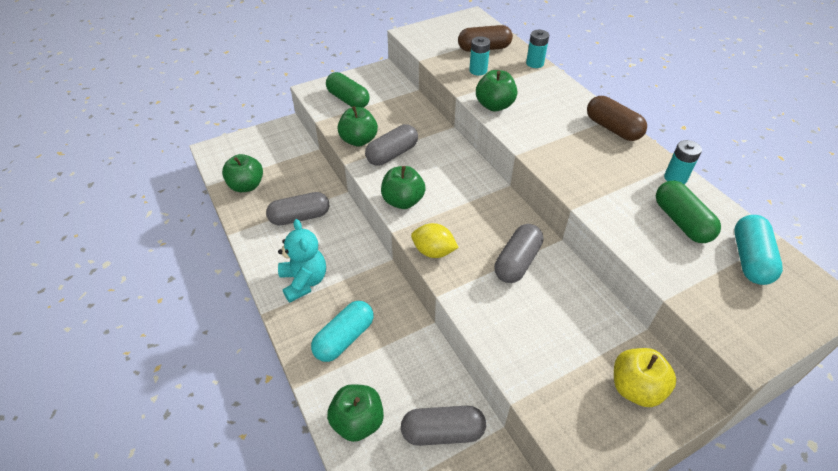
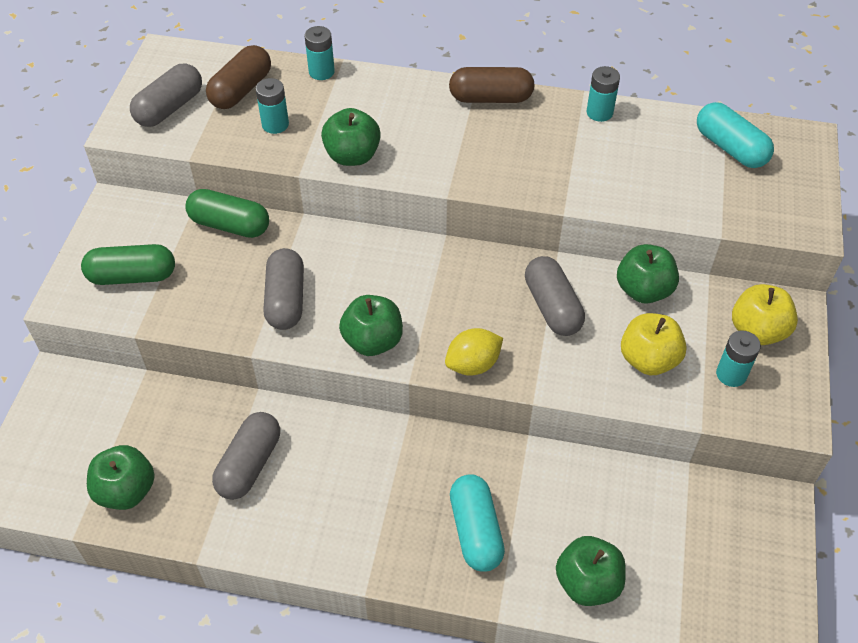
camera: 50 degrees left, 5 degrees up
turquoise teddy bear [278,219,326,303] -> none
green apple [338,106,378,147] -> green apple moved to [617,244,679,304]
grey capsule [401,406,486,446] -> grey capsule moved to [130,63,202,127]
green capsule [656,180,721,243] -> green capsule moved to [185,189,269,238]
none -> yellow apple [621,313,687,375]
none -> turquoise battery [716,330,761,387]

